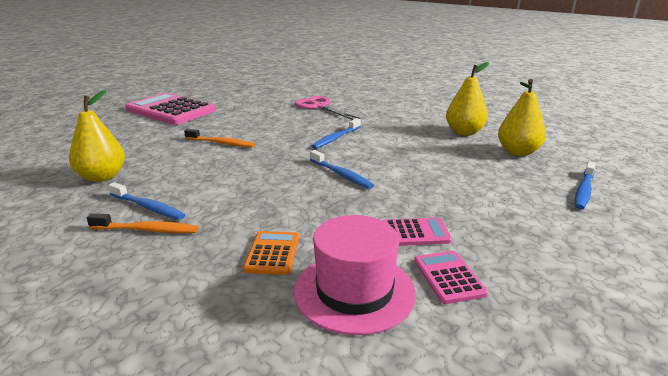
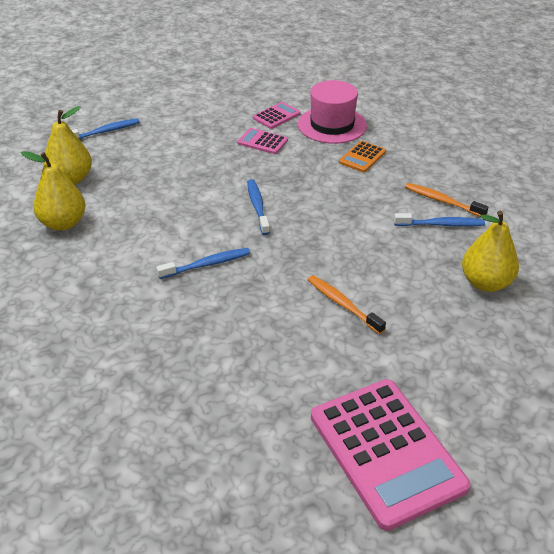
camera: 150 degrees left, 15 degrees up
blue toothbrush [108,182,185,220] -> blue toothbrush turned 120 degrees clockwise [394,213,485,227]
pink scissors [295,96,361,120] -> none
pink calculator [414,251,488,304] -> pink calculator turned 150 degrees counterclockwise [253,102,300,129]

